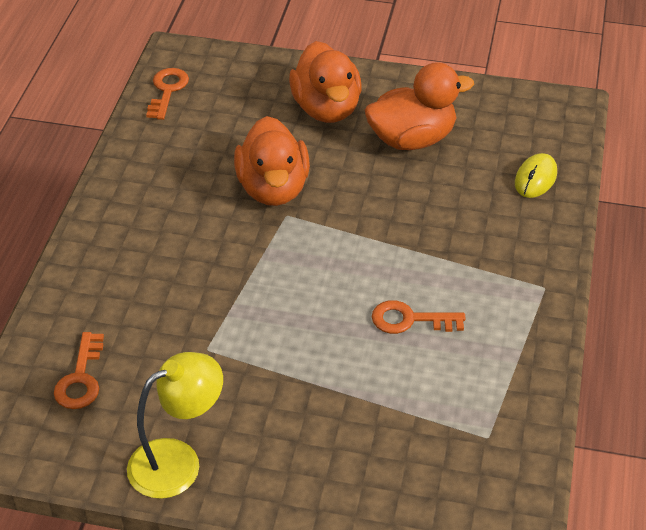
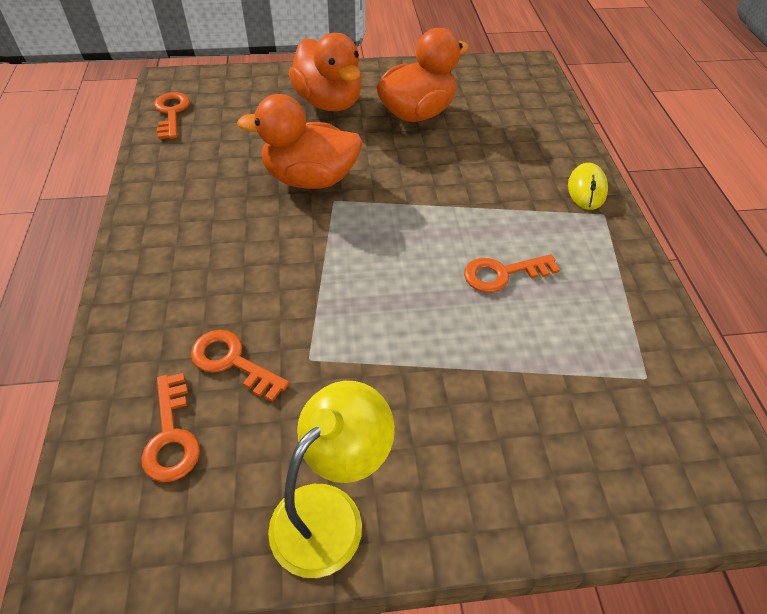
camera: 20 degrees left, 5 degrees up
orange duck [234,116,310,206] -> orange duck turned 120 degrees clockwise [237,94,363,189]
yellow mouse [515,153,557,198] -> yellow mouse moved to [568,163,608,210]
none -> orange key [191,330,289,402]

